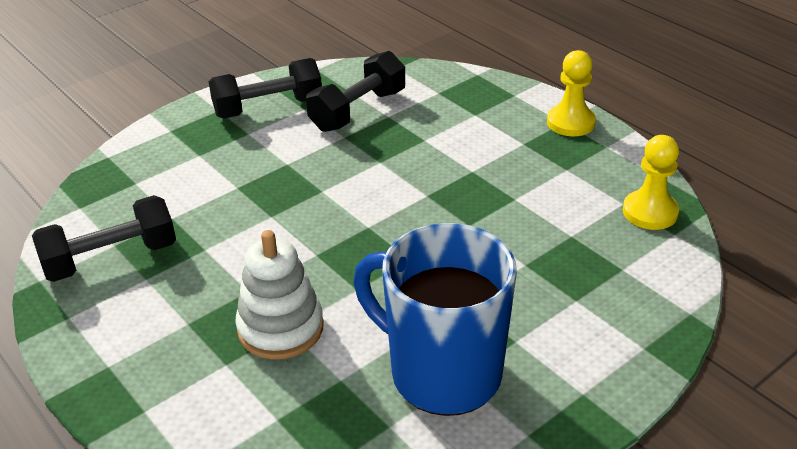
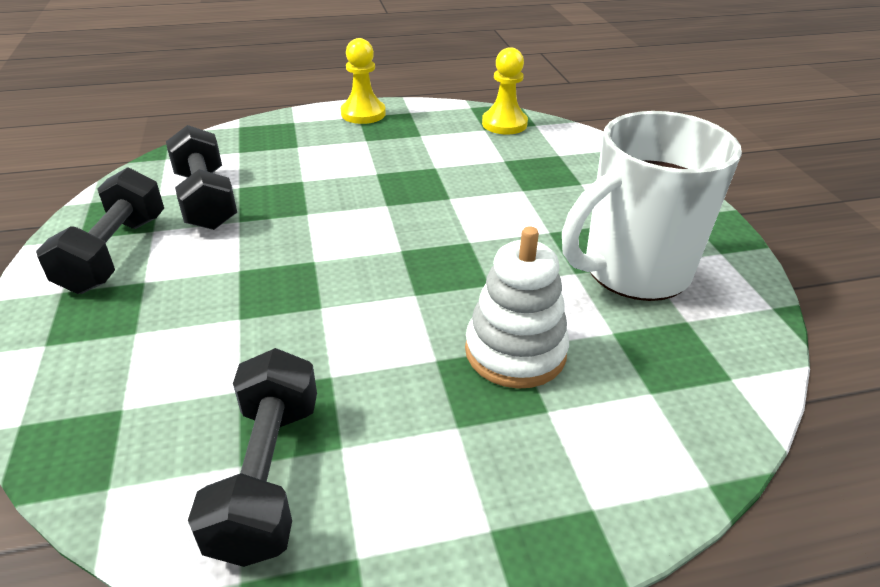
camera: 65 degrees left, 0 degrees up
blue mug [353,223,517,416] -> white mug [562,111,742,301]

